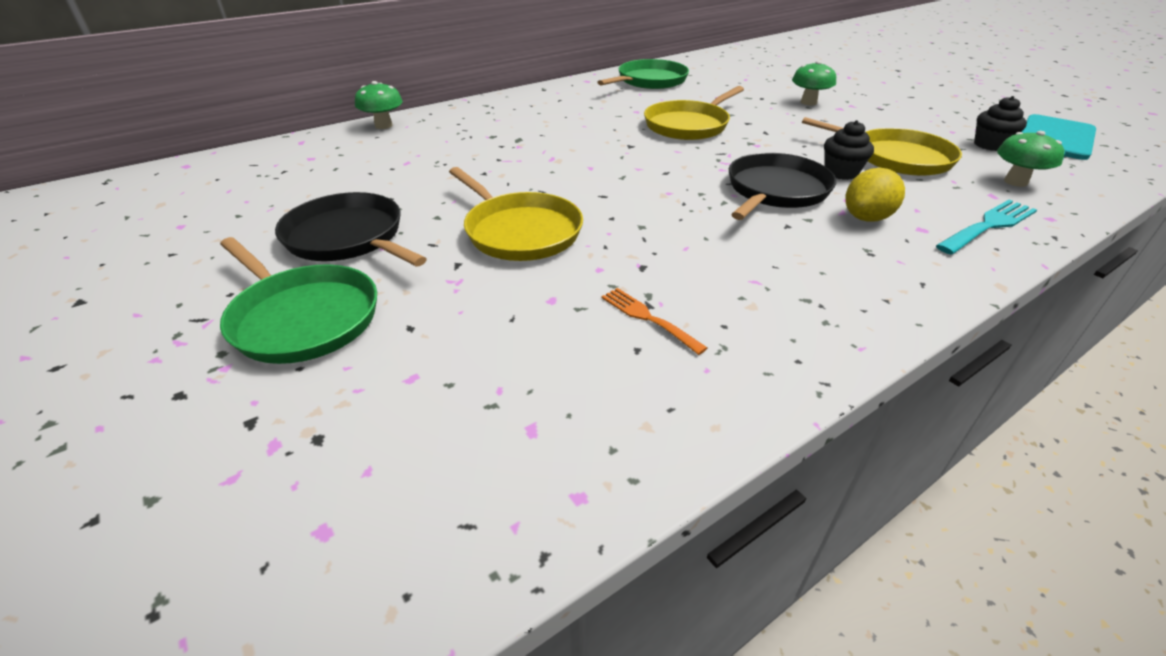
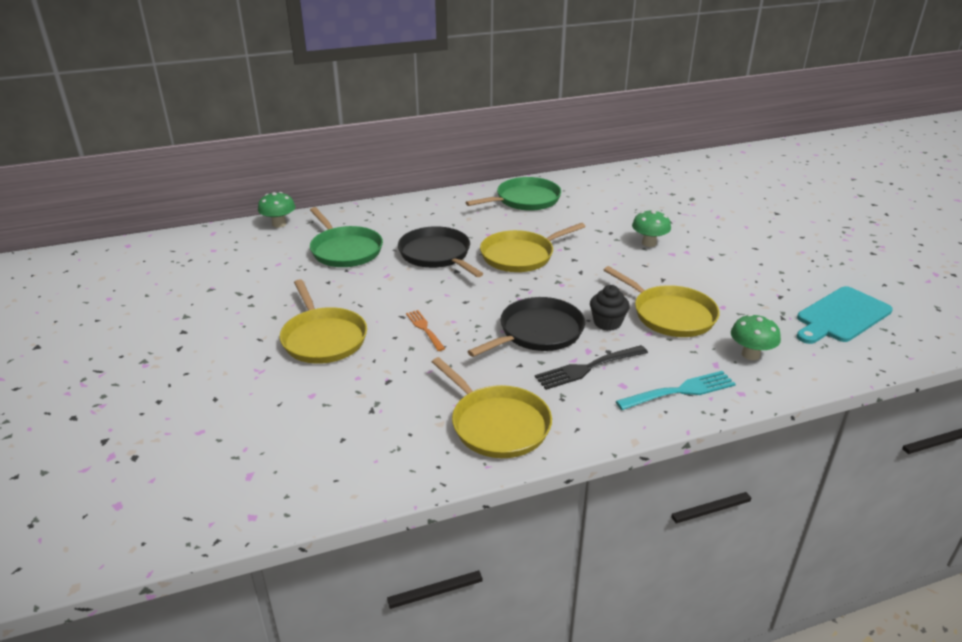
camera: 15 degrees right, 5 degrees down
green pan [220,237,377,364] -> green pan moved to [310,207,383,267]
black pan [275,192,427,266] -> black pan moved to [398,226,483,277]
orange fork [602,288,707,355] -> orange fork moved to [406,310,445,351]
yellow lemon [846,168,905,222] -> black fork [535,345,648,390]
black cupcake [974,96,1027,151] -> none
none -> yellow pan [432,357,552,458]

